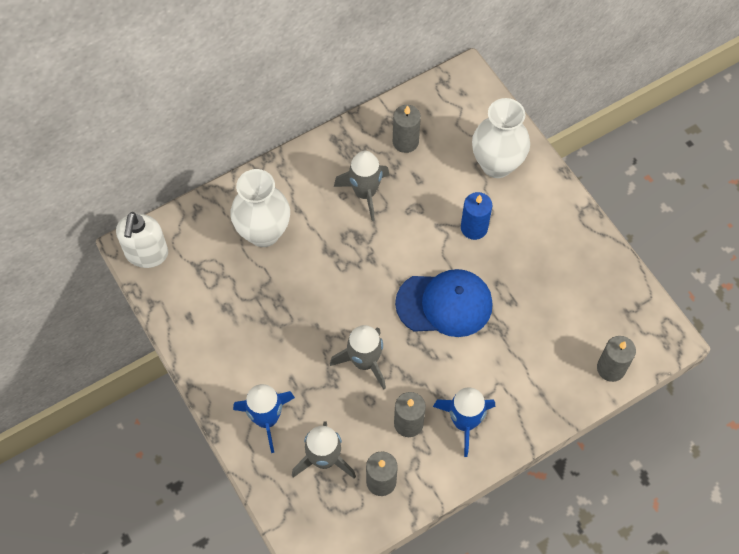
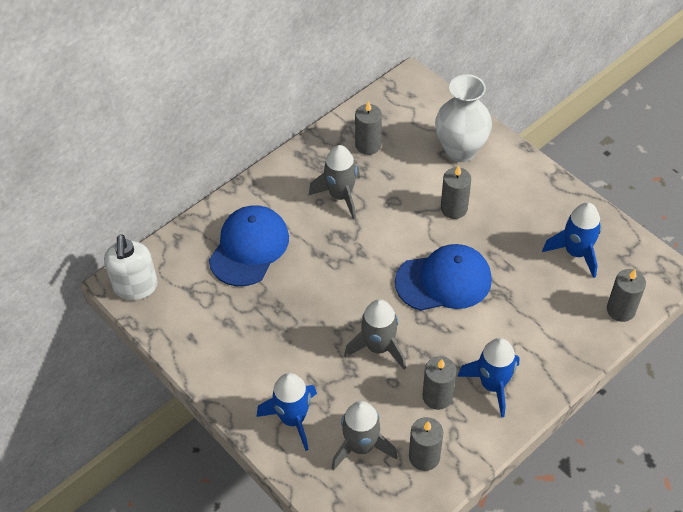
camera: 10 degrees left, 10 degrees down
white vase [230,169,290,247] -> blue cap [209,205,289,286]
blue candle [461,192,492,240] -> grey candle [441,166,471,219]
none -> blue rocket [542,202,602,278]

